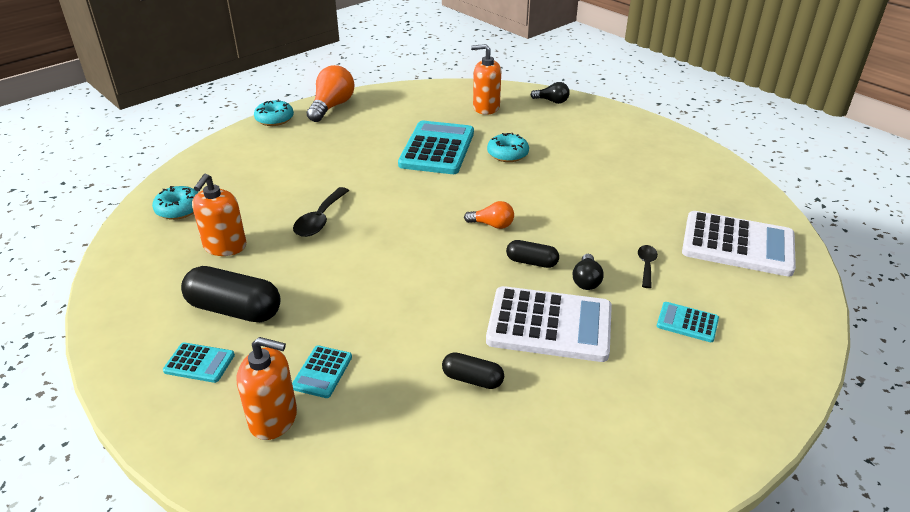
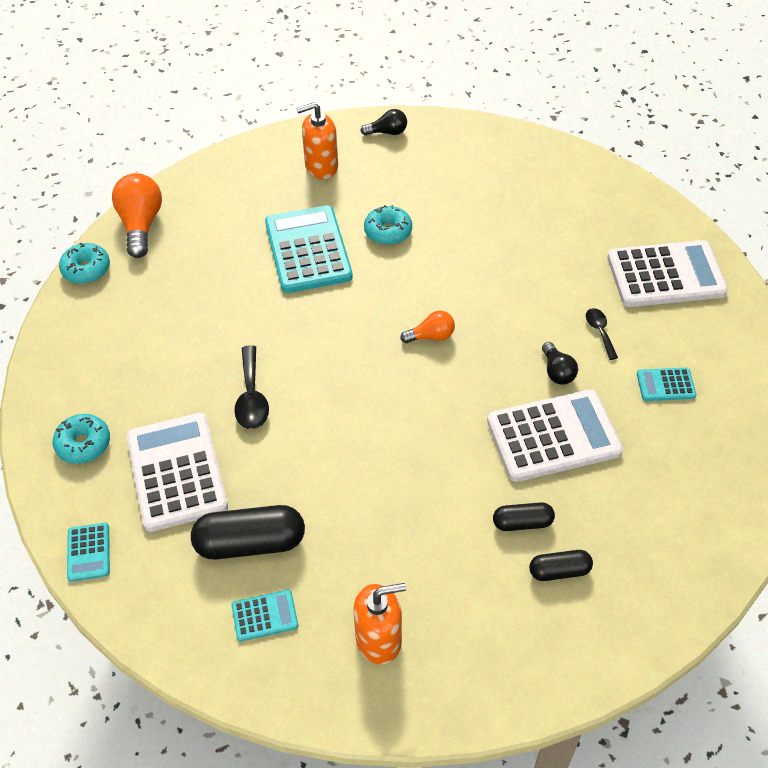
camera: 25 degrees left, 15 degrees up
orange soap dispenser [192,173,246,256] -> white calculator [127,413,228,532]
turquoise calculator [292,346,352,398] -> turquoise calculator moved to [67,523,110,582]
black capsule [506,240,559,268] -> black capsule moved to [529,550,593,581]

